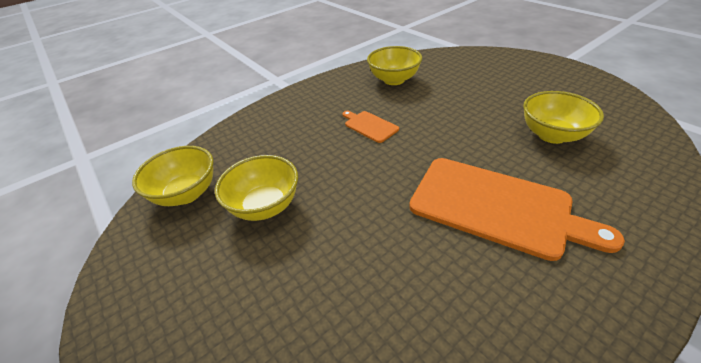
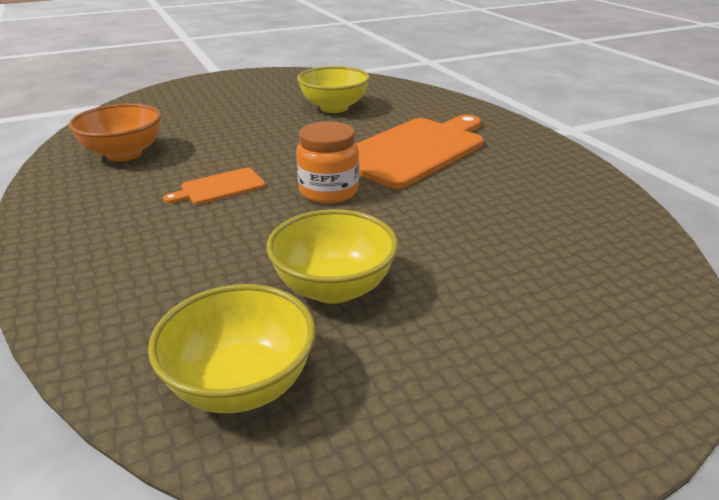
camera: 80 degrees left, 10 degrees down
yellow bowl [367,46,422,85] -> orange bowl [69,103,161,162]
none -> orange jar [296,121,359,204]

